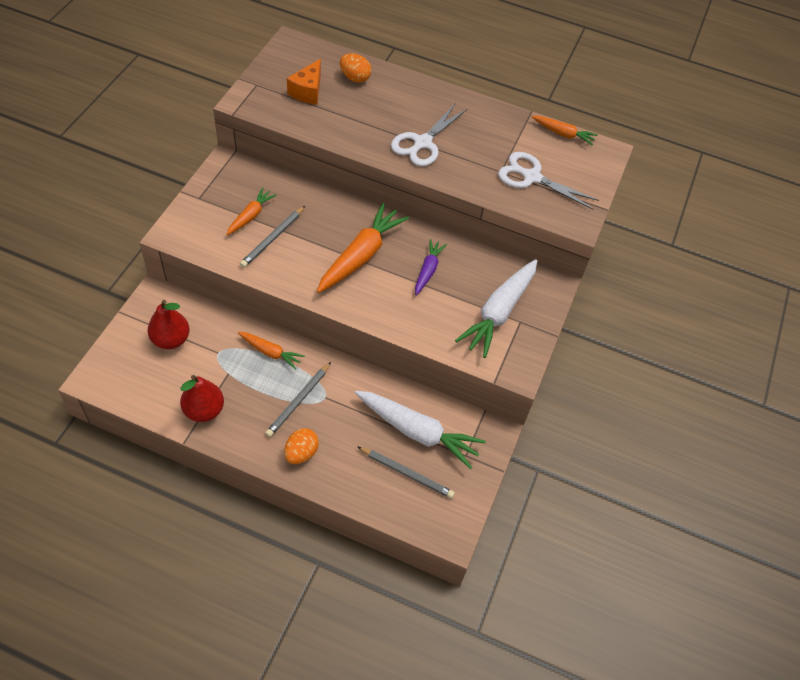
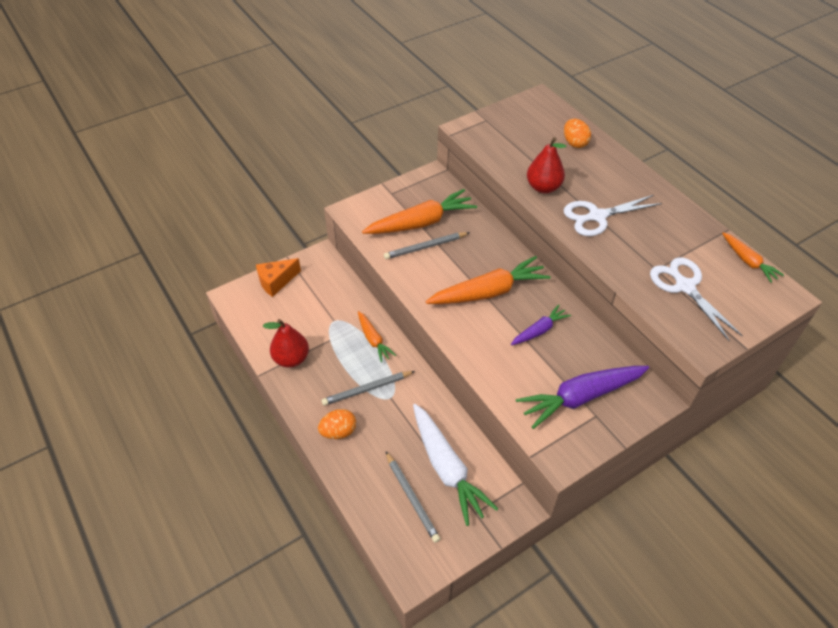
camera: 40 degrees right, 5 degrees down
red pear [148,300,190,349] -> red pear moved to [527,137,566,193]
orange carrot [226,188,277,235] -> orange carrot [362,189,477,234], size x1.83
orange cheese [287,59,321,105] -> orange cheese moved to [256,258,301,297]
white carrot [455,259,537,358] -> purple carrot [516,366,649,429]

